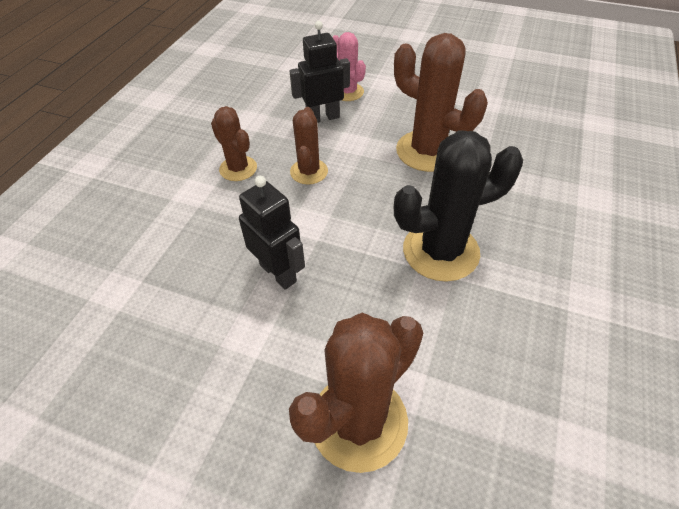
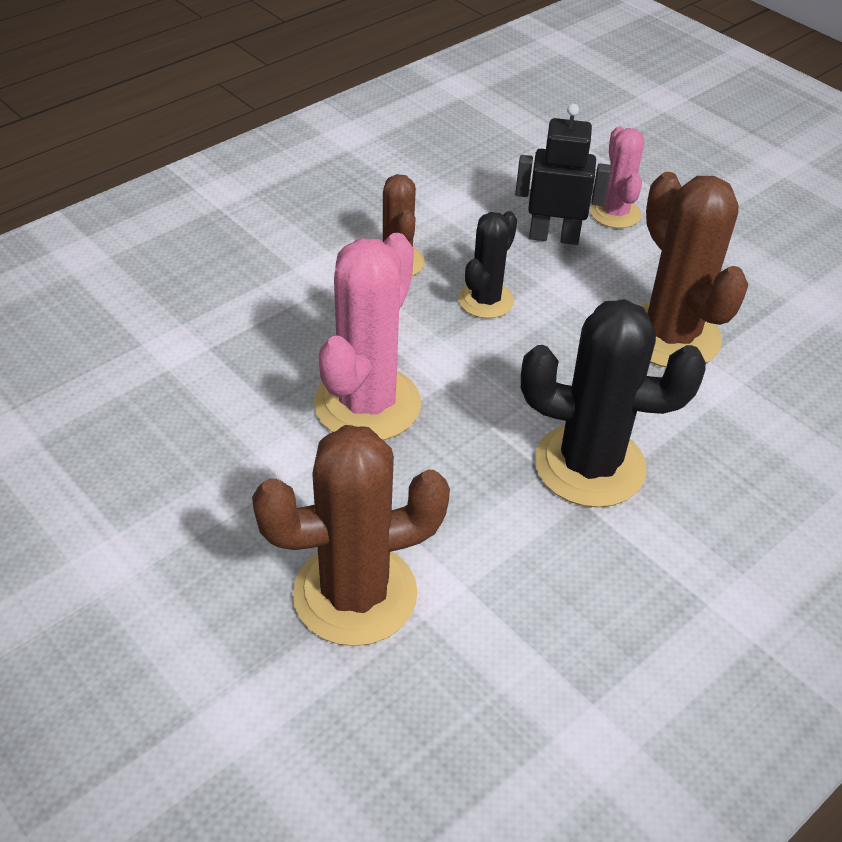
camera: 25 degrees right, 5 degrees down
black robot [239,176,305,290] -> pink cactus [314,233,421,440]
brown cactus [290,107,328,185] -> black cactus [458,211,517,318]

